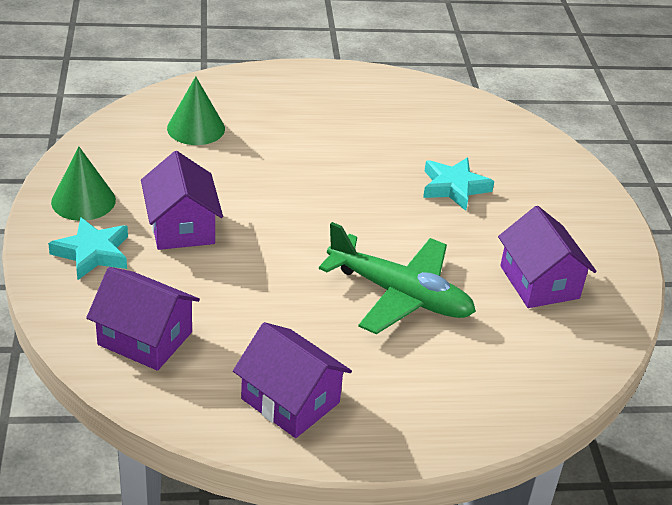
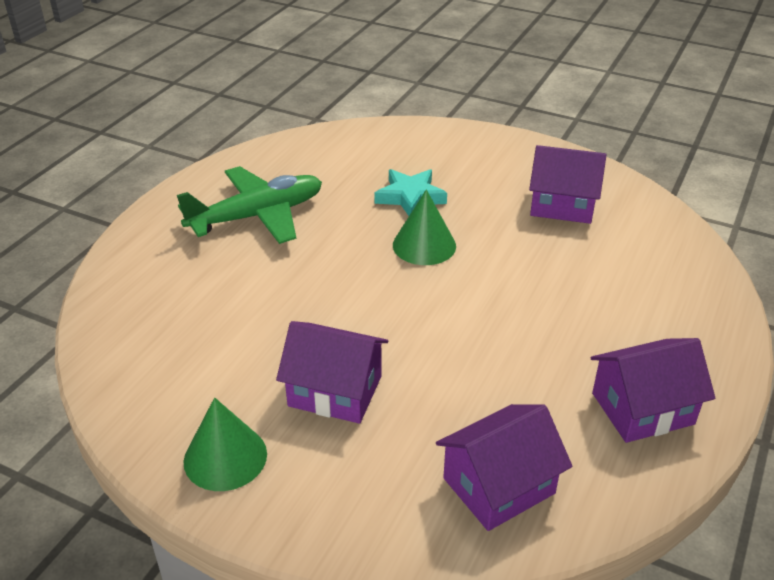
camera: 55 degrees left, 0 degrees up
turquoise star [48,217,128,280] -> none
green cone [167,76,225,145] -> green cone moved to [393,189,456,265]
green plane [319,222,476,334] -> green plane moved to [177,166,322,244]

